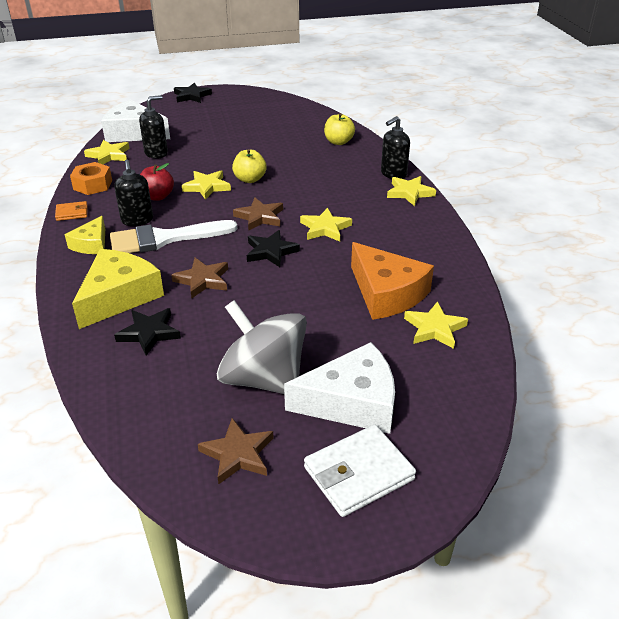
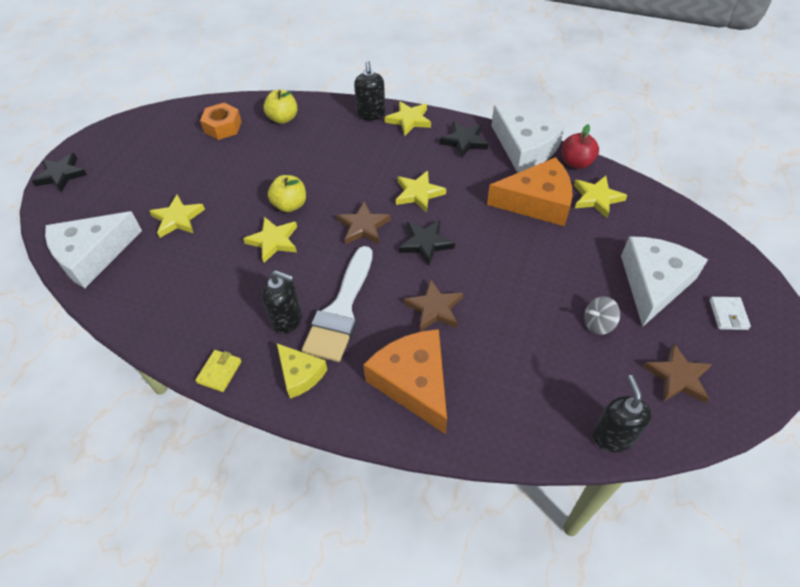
camera: 55 degrees left, 15 degrees up
orange wallet [55,201,88,221] -> yellow wallet [195,350,242,392]
orange nut [70,162,112,195] -> orange nut moved to [200,103,242,140]
yellow cheese [72,249,164,329] -> orange cheese [363,329,447,434]
yellow star [84,140,130,164] -> yellow star moved to [149,195,205,238]
black star [114,308,181,356] -> black star moved to [439,121,488,158]
black soap dispenser [139,95,168,158] -> black soap dispenser moved to [593,375,652,452]
red apple [140,163,174,201] -> red apple moved to [562,124,599,169]
grey spinning top [217,300,307,394] -> grey spinning top [584,296,620,335], size x0.41
white wallet [304,425,416,517] -> white wallet [710,297,751,330], size x0.53
none -> white cheese [492,105,565,173]

